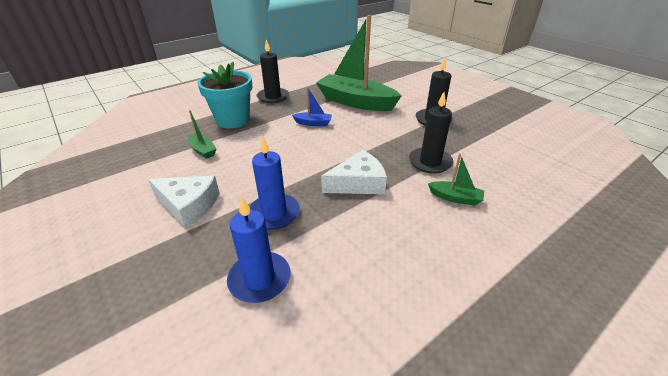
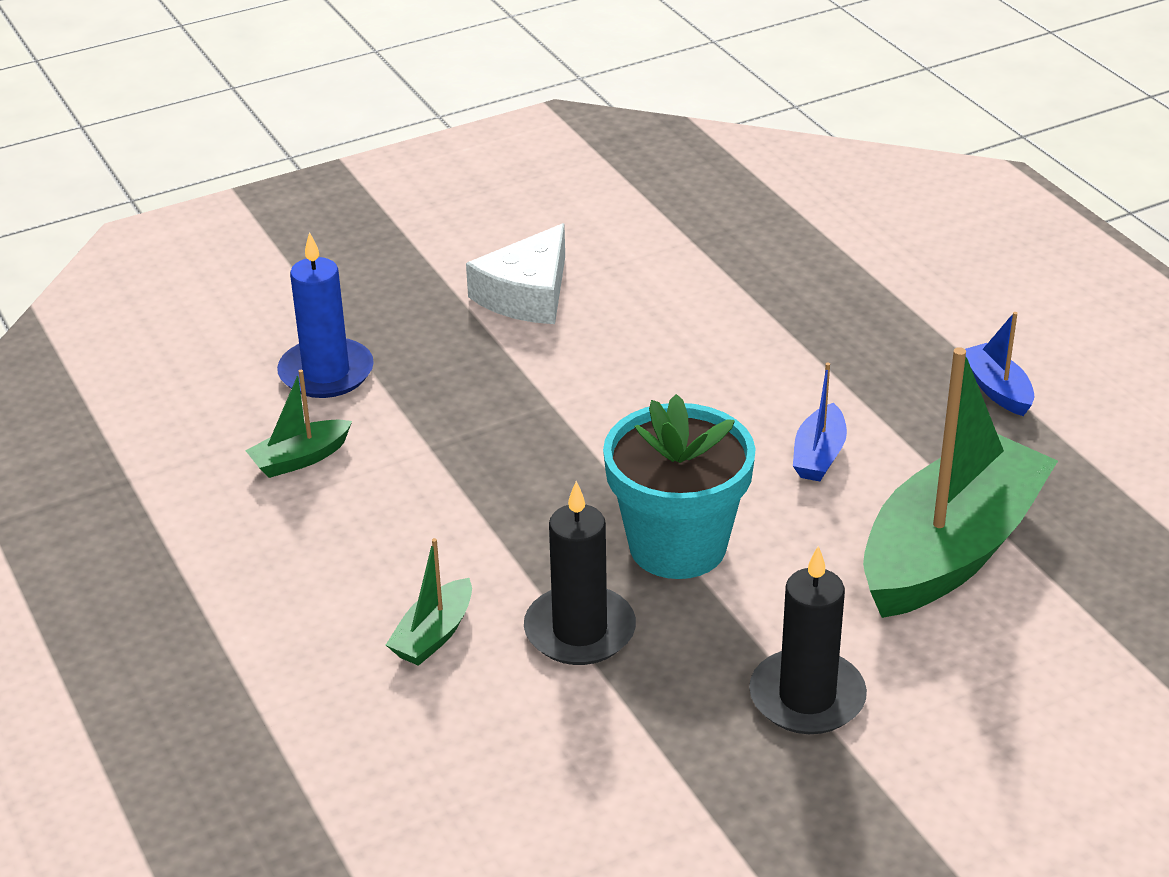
camera: 100 degrees right, 0 degrees up
green boat [188,110,216,159] -> green boat moved to [245,370,352,478]
turquoise flower pot [197,62,253,128] -> turquoise flower pot moved to [603,394,756,579]
blue candle [250,136,300,230] -> none
black candle [257,39,289,103] -> blue boat [965,312,1035,416]
white cheese [321,150,387,194] -> none

